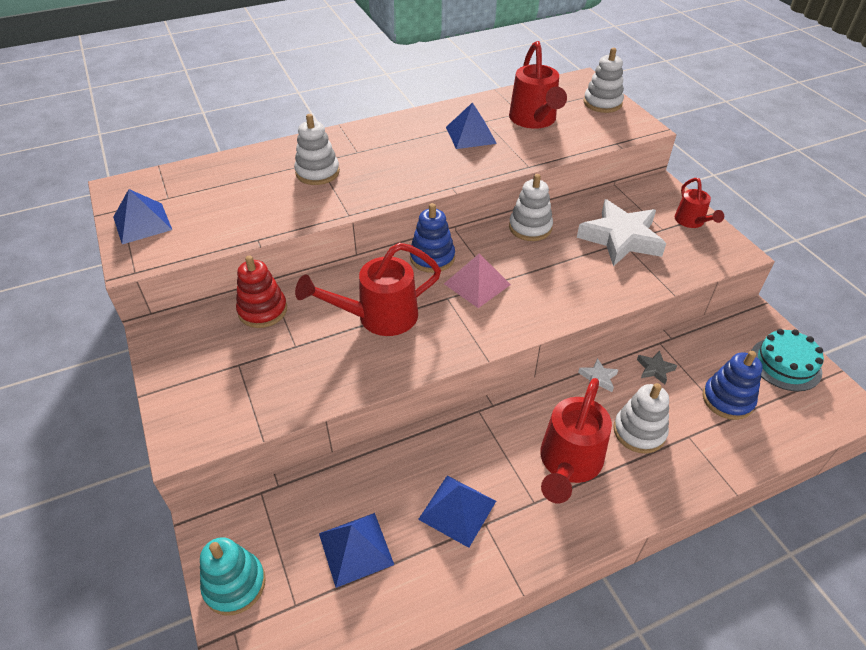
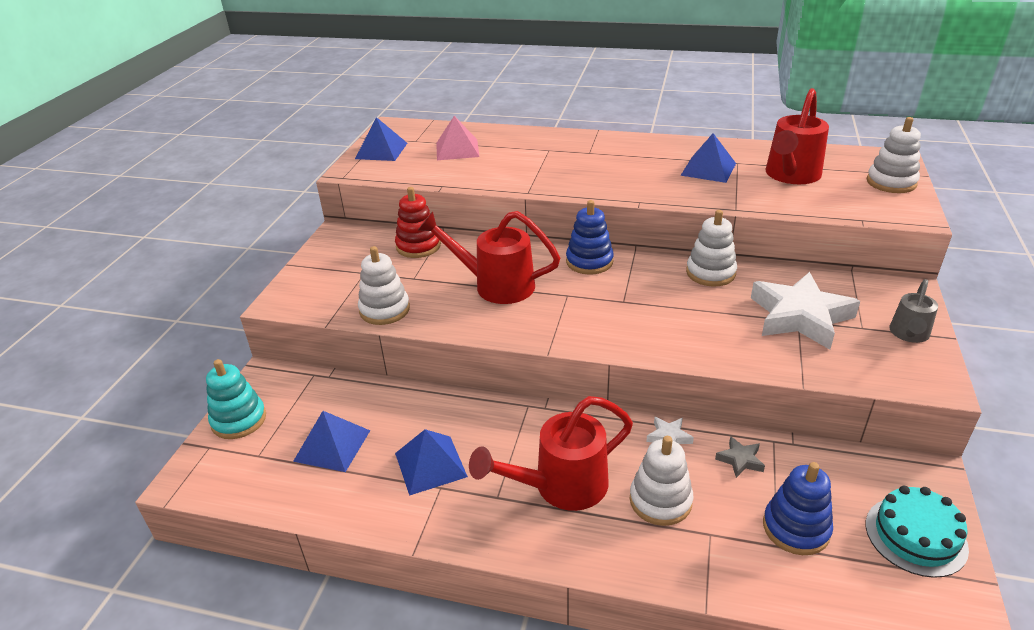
camera: 40 degrees right, 10 degrees down
white stacking toy [294,114,340,185] -> white stacking toy moved to [358,246,410,325]
pink pyramid [444,253,511,308] -> pink pyramid moved to [436,116,480,160]
red watering can [675,178,724,228] -> grey watering can [889,279,938,343]

